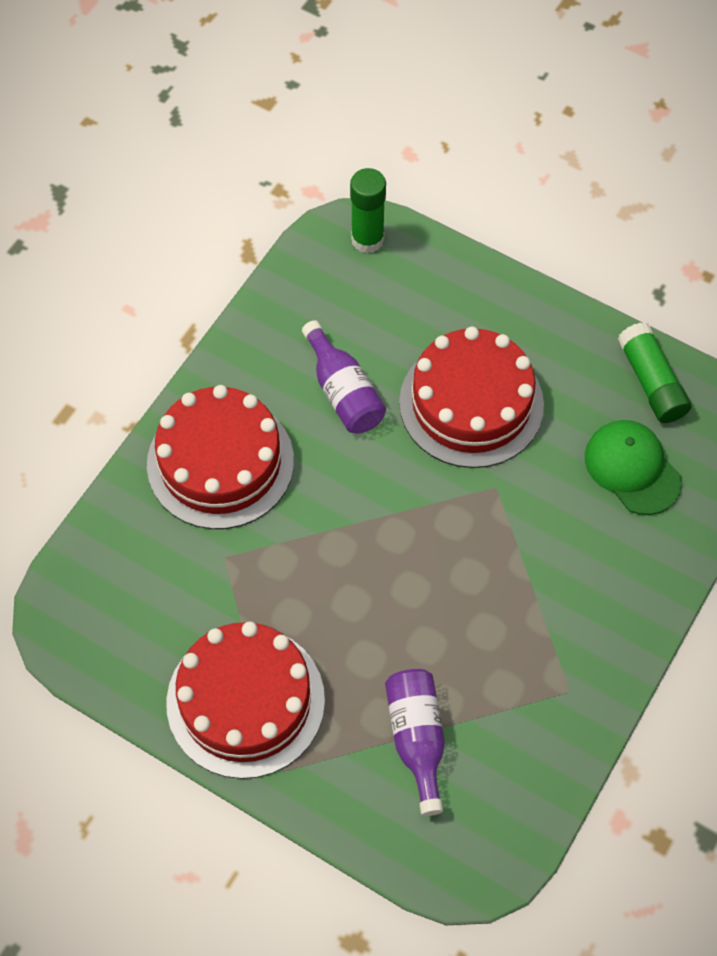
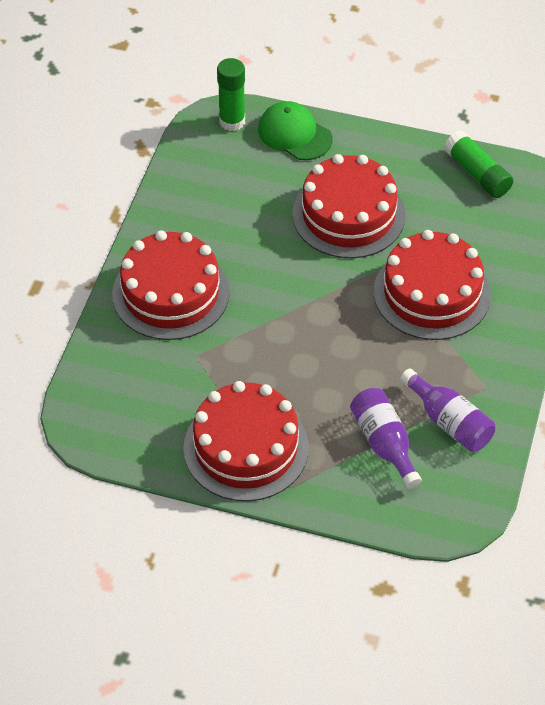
camera: 15 degrees left, 10 degrees down
purple bottle [302,320,386,434] -> purple bottle moved to [400,368,495,452]
green cap [585,420,682,515] -> green cap moved to [258,101,332,160]
none -> red cake [374,230,491,340]

